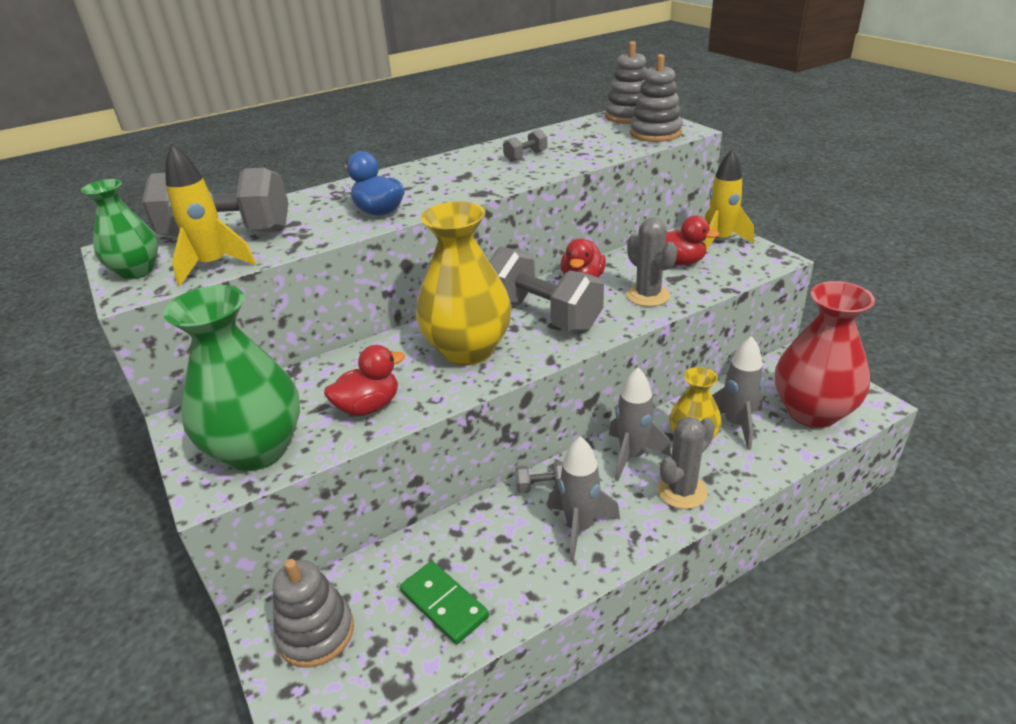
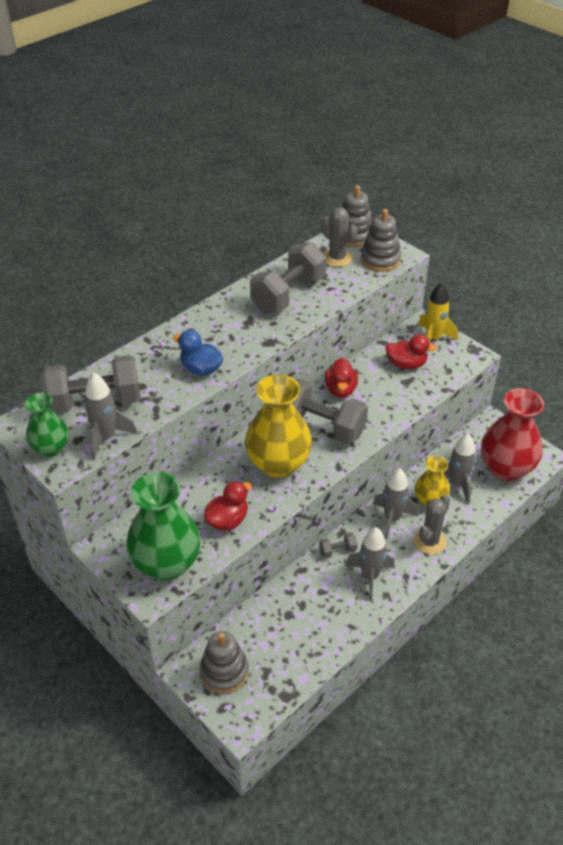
camera: 15 degrees left, 10 degrees up
yellow rocket [165,143,256,286] -> grey rocket [84,372,137,460]
green domino [400,561,489,645] -> none
grey dumbbell [503,129,548,162] -> grey dumbbell [250,242,326,313], size x2.39
grey cactus [626,217,677,307] -> grey cactus moved to [321,207,357,267]

